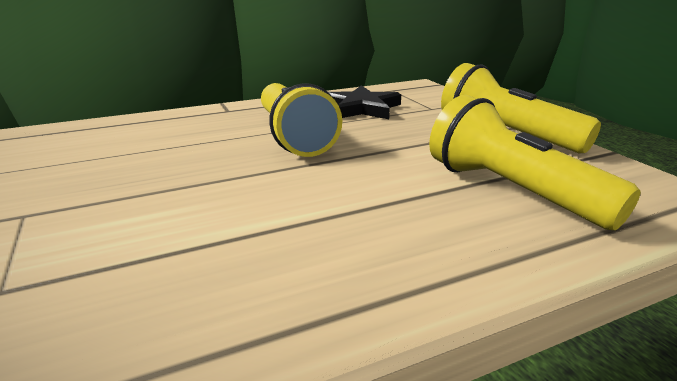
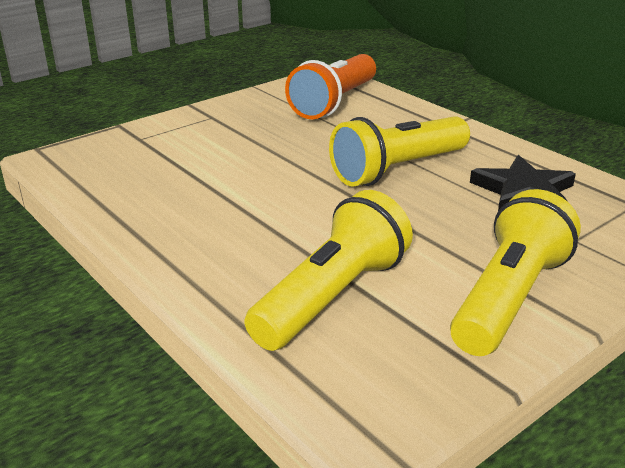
camera: 75 degrees right, 5 degrees up
none -> orange flashlight [285,54,376,119]

